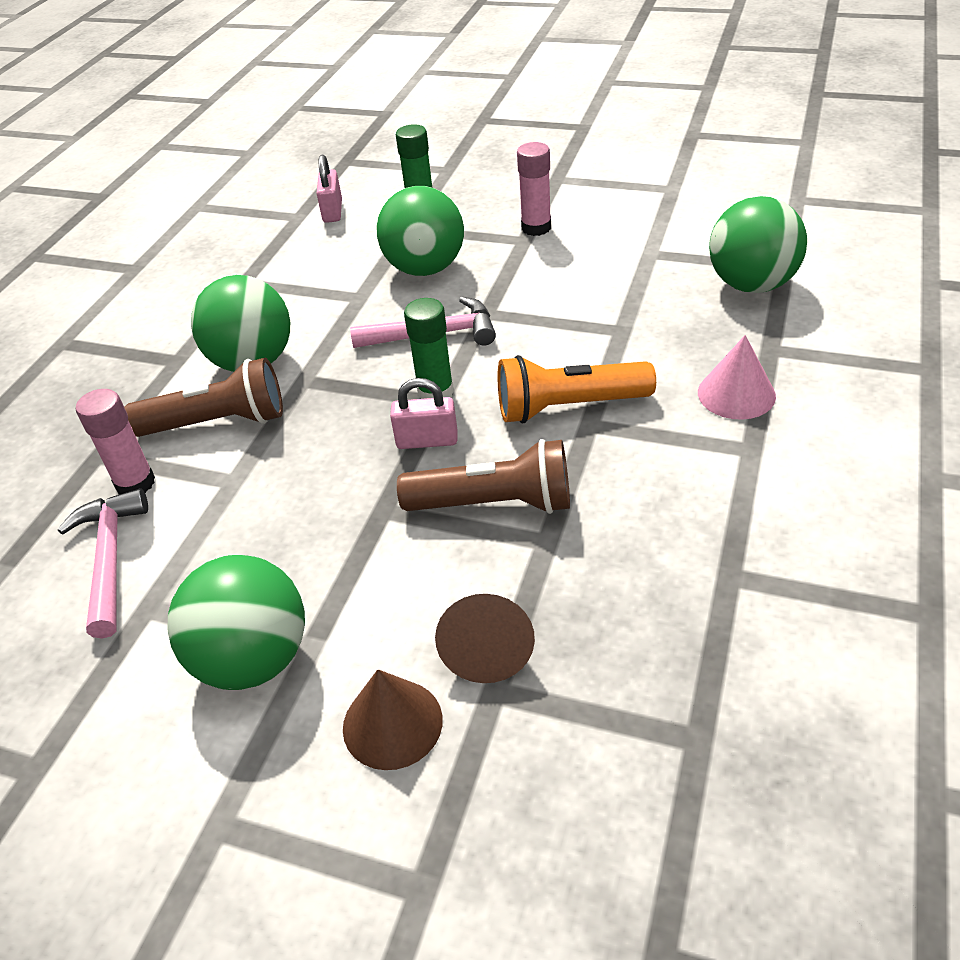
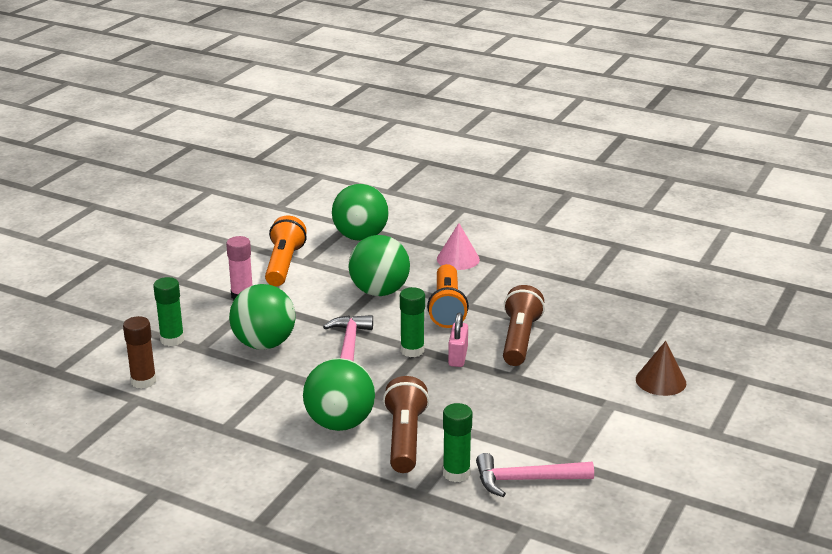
camera: 85 degrees left, 15 degrees down
pink glue stick [76,389,155,494] -> green glue stick [443,403,472,482]
green ball [168,555,305,690] -> green ball moved to [348,235,410,296]
pink padlock [317,155,342,223] -> brown glue stick [123,316,156,389]
brown cone [435,594,535,683] -> none
none -> orange flashlight [265,215,307,286]

